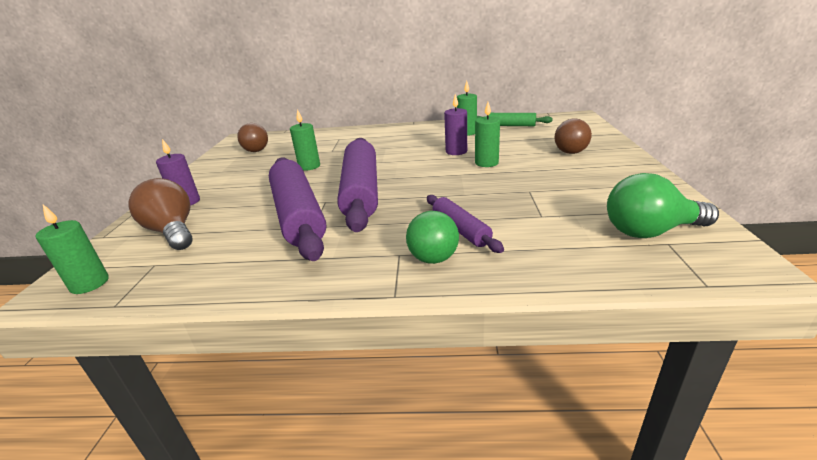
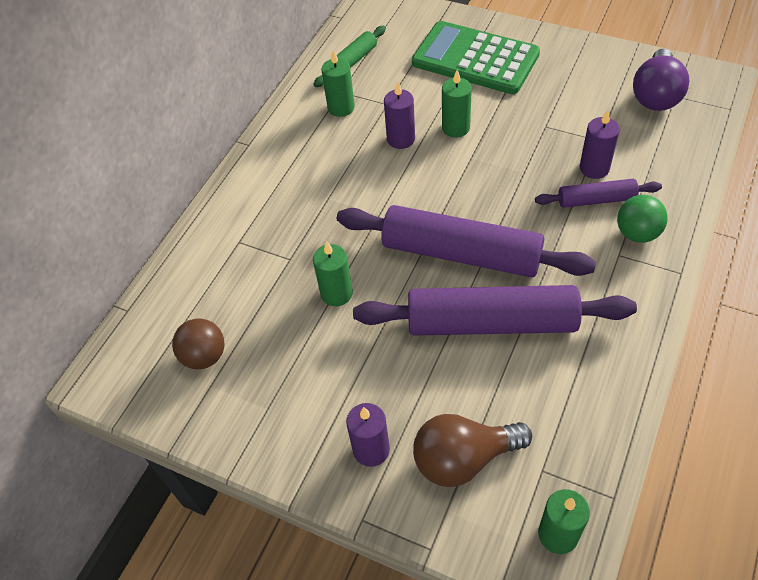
camera: 65 degrees left, 25 degrees up
brown ball [554,118,592,154] -> green calculator [412,21,540,94]
green light bulb [607,173,719,238] -> purple light bulb [633,49,689,111]
none -> purple candle [580,110,620,179]

